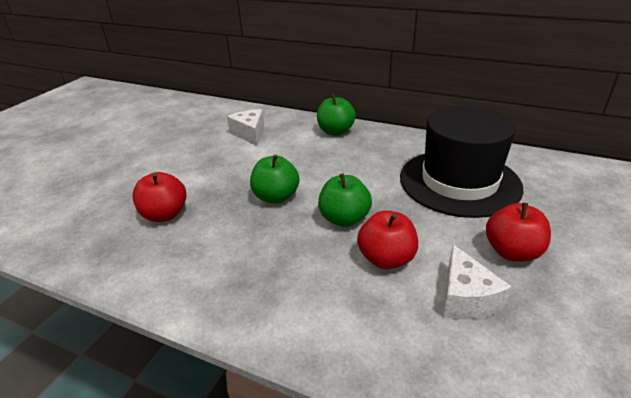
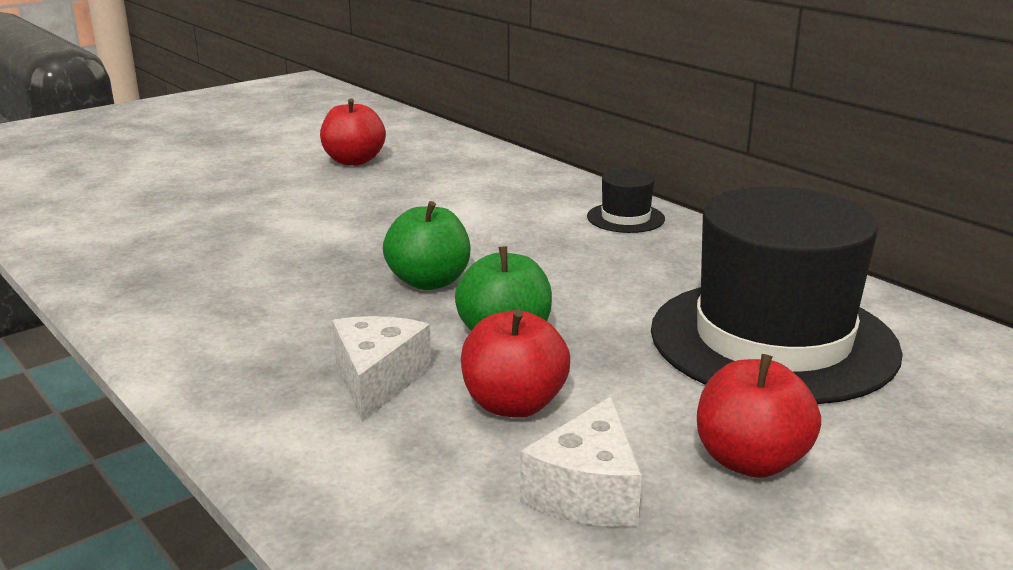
camera: 25 degrees right, 10 degrees down
red apple [132,172,187,222] -> red apple moved to [320,98,386,166]
white cheese [227,109,264,146] -> white cheese moved to [332,316,431,422]
green apple [317,95,356,136] -> black hat [587,169,665,233]

